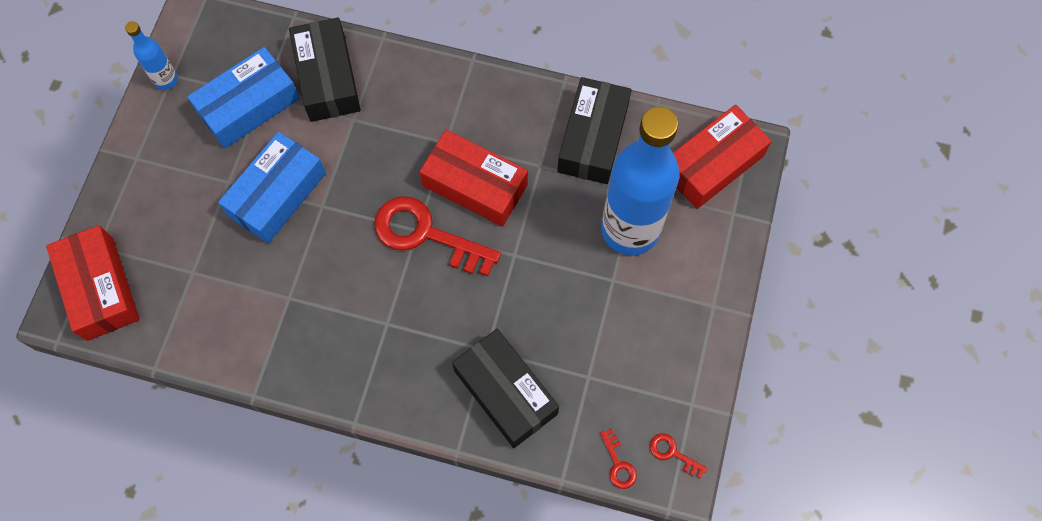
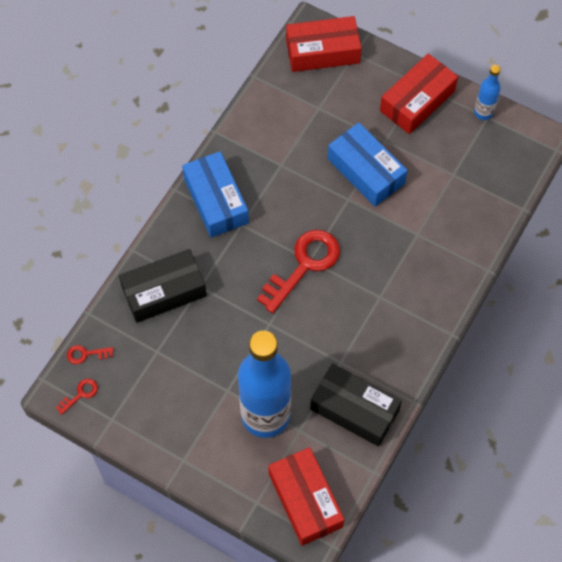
camera: 105 degrees right, 5 degrees down
blue box [187,47,300,148] -> blue box moved to [182,151,249,238]
black box [289,17,361,122] -> none
red box [419,130,528,227] -> red box moved to [380,54,458,134]

